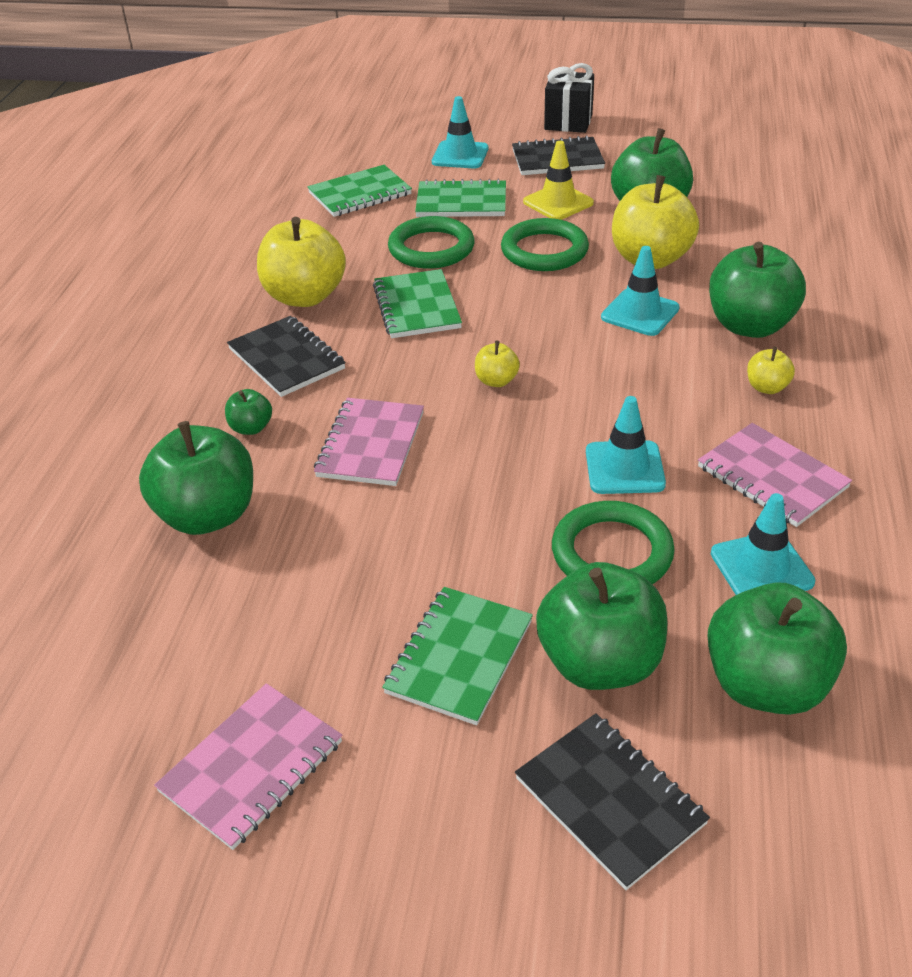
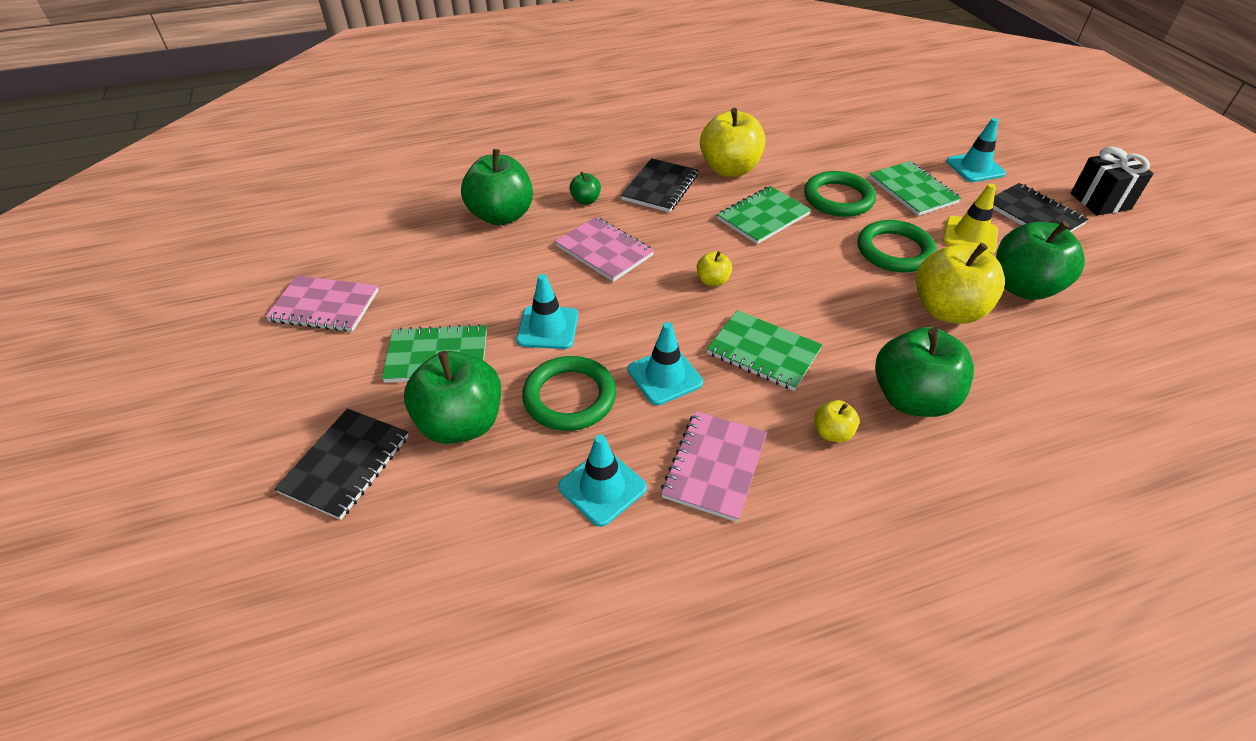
camera: 60 degrees right, 5 degrees up
green notebook [307,165,412,217] -> green notebook moved to [707,310,823,391]
pink notebook [314,398,424,486] -> pink notebook turned 60 degrees clockwise [555,217,654,282]
turquoise traffic cone [601,246,680,336] -> turquoise traffic cone moved to [516,274,578,349]
green apple [707,582,847,715] -> none

